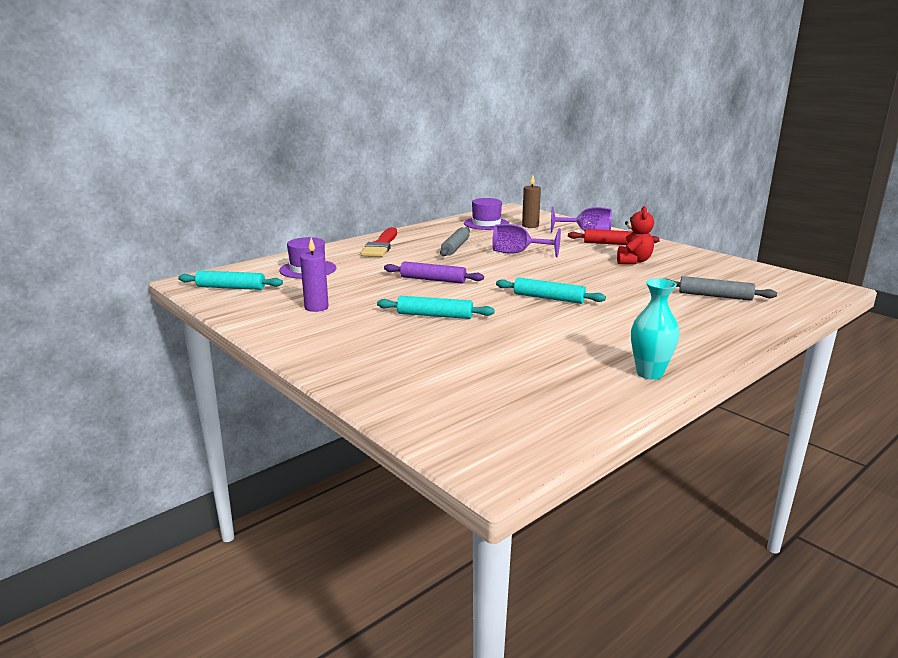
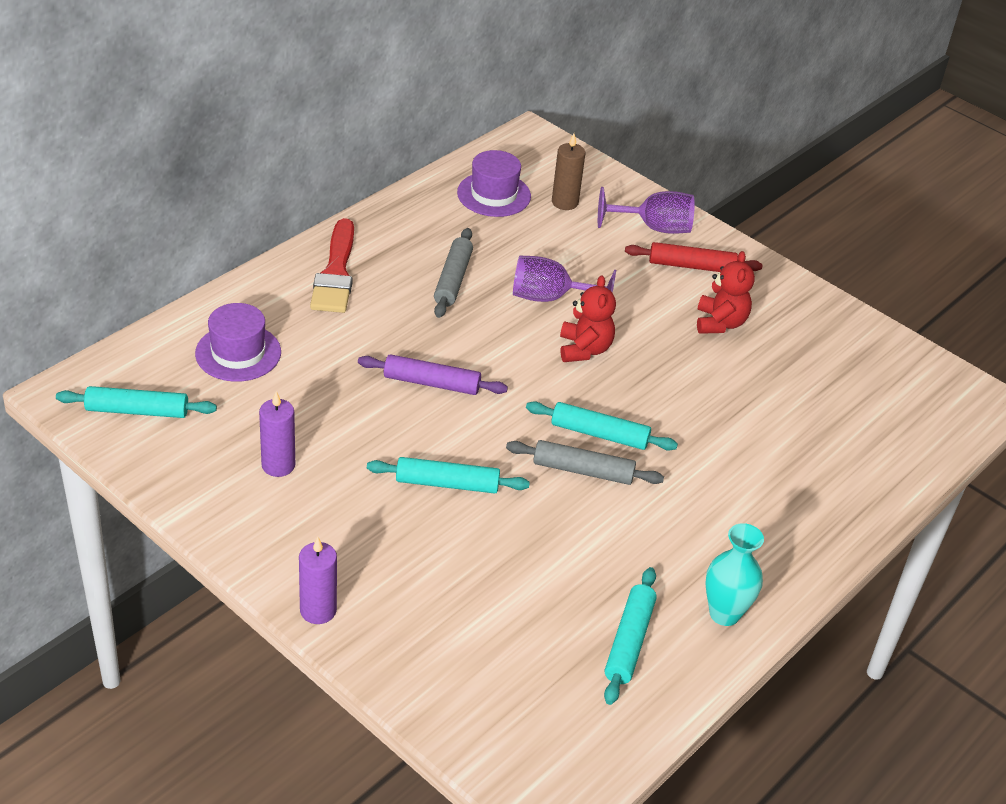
camera: 10 degrees left, 20 degrees up
grey rolling pin [667,276,777,301] -> grey rolling pin moved to [506,440,664,485]
none -> purple candle [299,537,337,624]
none -> red teddy bear [560,275,616,362]
none -> turquoise rolling pin [604,567,657,705]

